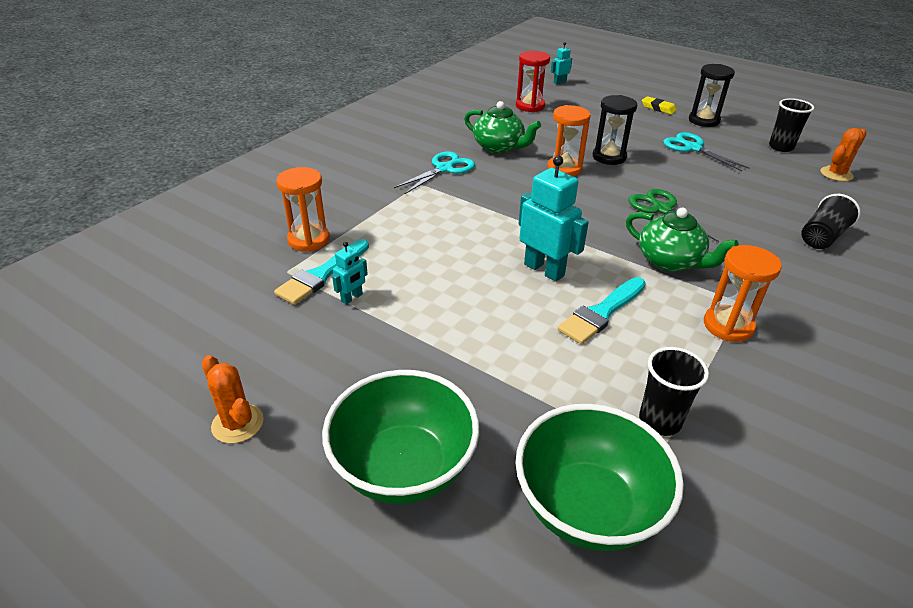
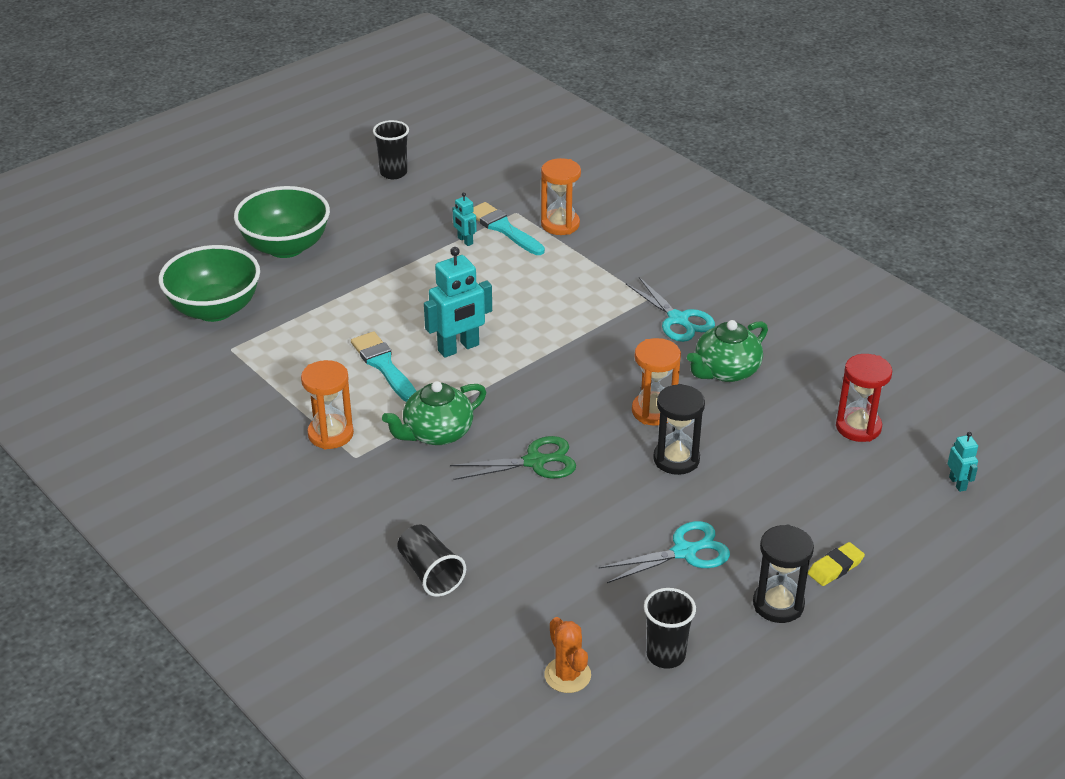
camera: 105 degrees right, 0 degrees up
orange cactus [202,355,264,444] -> none
black cup [639,347,709,436] -> black cup moved to [373,120,409,179]

